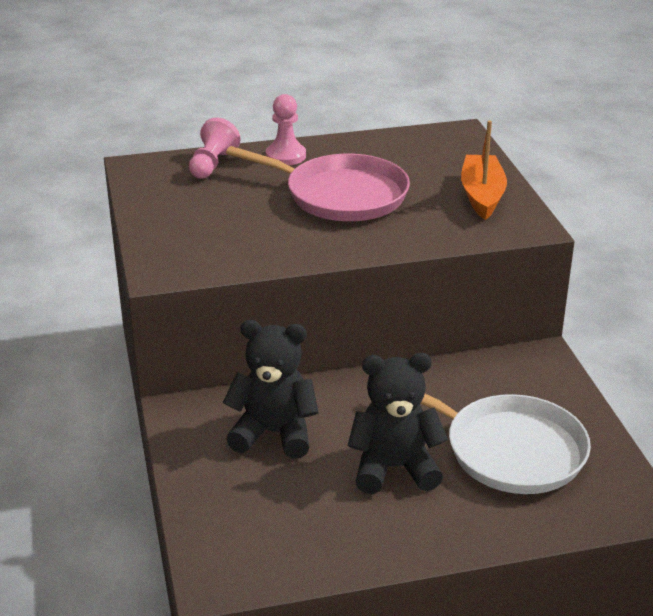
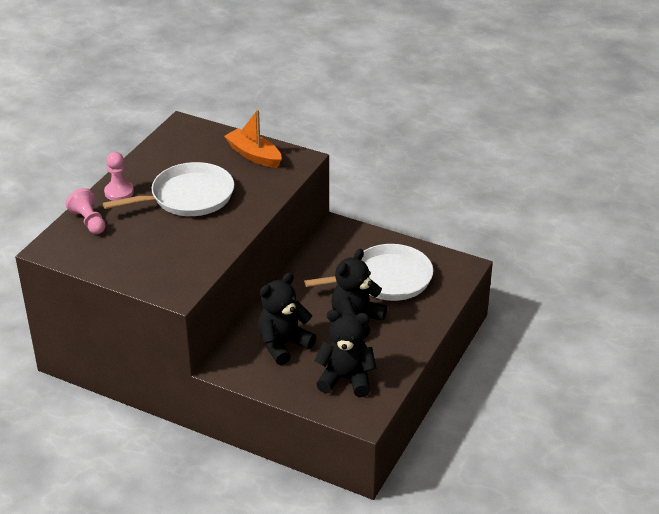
camera: 50 degrees left, 5 degrees up
pink pan [226,146,410,221] -> white pan [103,162,234,216]
none -> black teddy bear [314,310,376,397]

